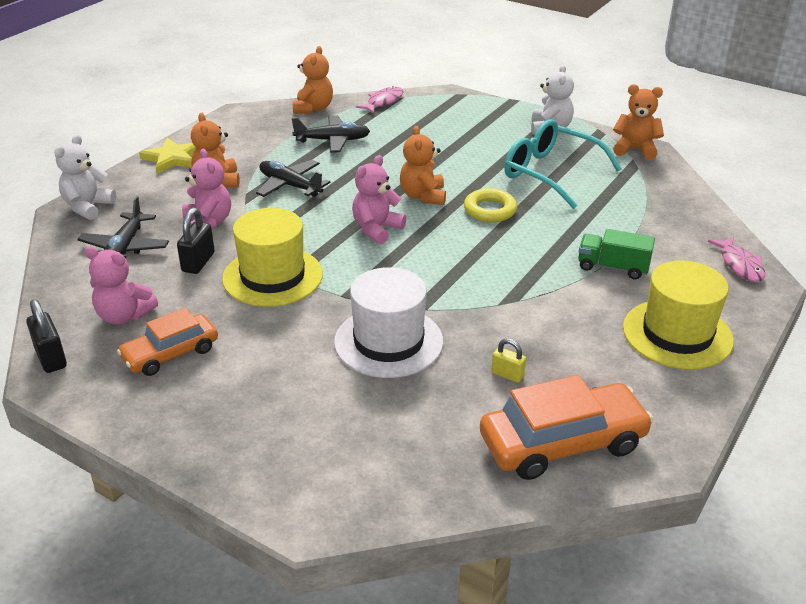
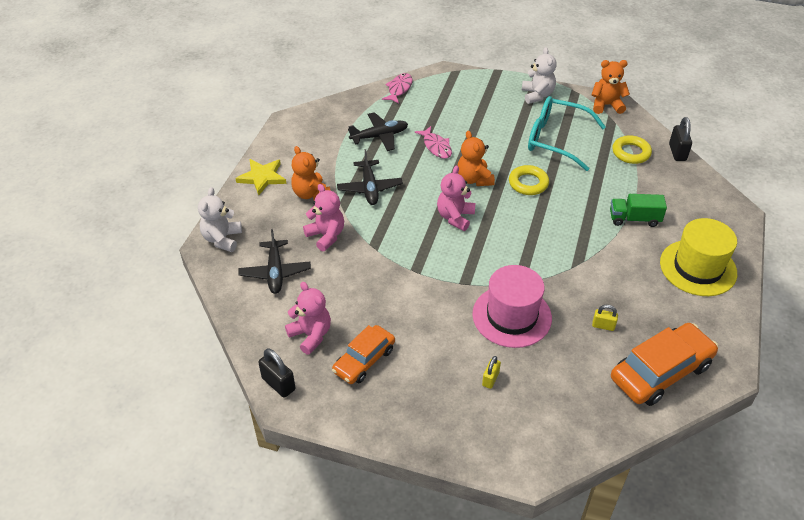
camera: 15 degrees left, 10 degrees up
pink teddy bear [84,246,158,325] -> pink teddy bear turned 135 degrees counterclockwise [285,282,331,355]
black padlock [177,208,215,274] -> black padlock moved to [669,117,692,161]
yellow hat [222,208,323,307] -> none
black plane [256,160,331,197] -> black plane turned 120 degrees counterclockwise [337,149,403,205]
orange teddy bear [292,46,333,114] -> none
white hat [334,267,443,378] -> pink hat [472,265,552,348]
pink fish [708,237,765,282] -> pink fish moved to [414,126,452,159]
none -> yellow padlock [482,356,501,389]
none -> yellow ring [612,135,652,164]

